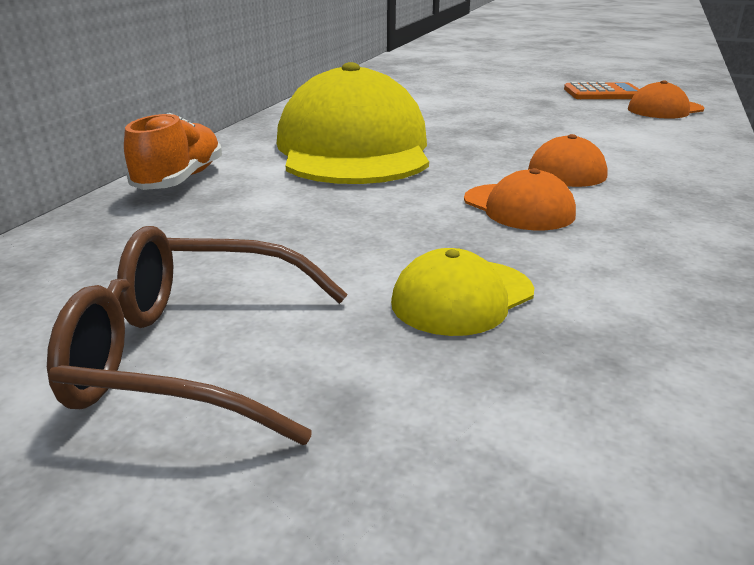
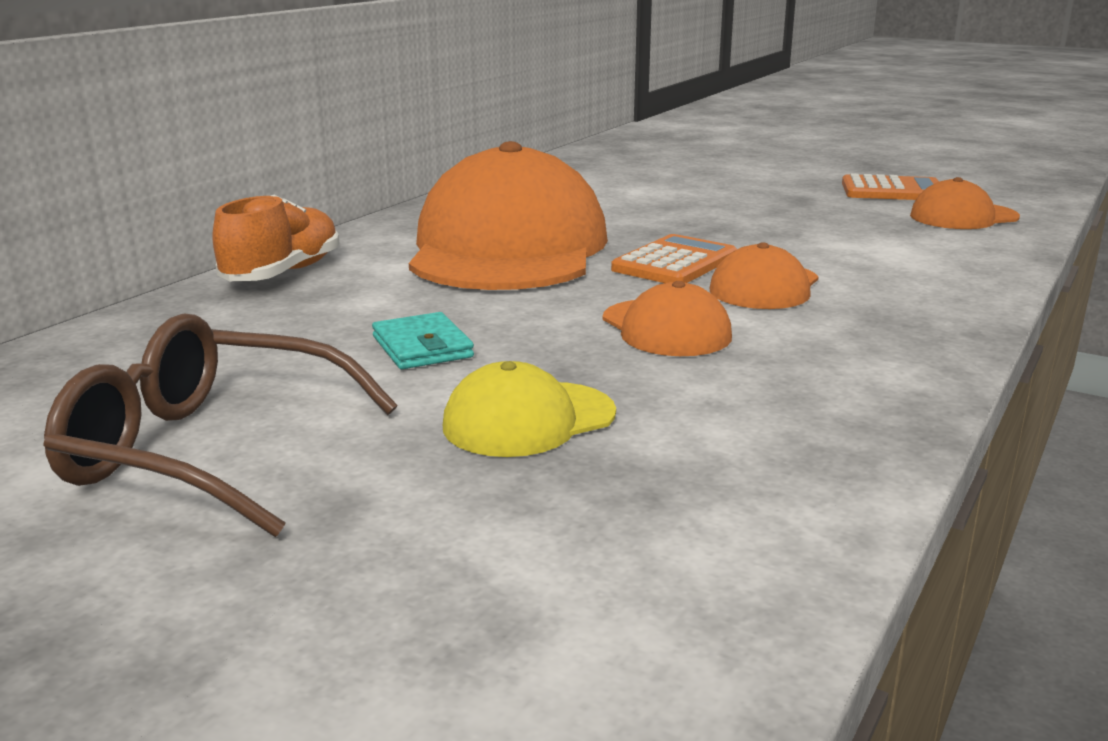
camera: 10 degrees right, 5 degrees down
yellow cap [277,62,429,184] -> orange cap [409,141,608,290]
none -> turquoise wallet [372,312,474,369]
none -> orange calculator [611,234,737,283]

